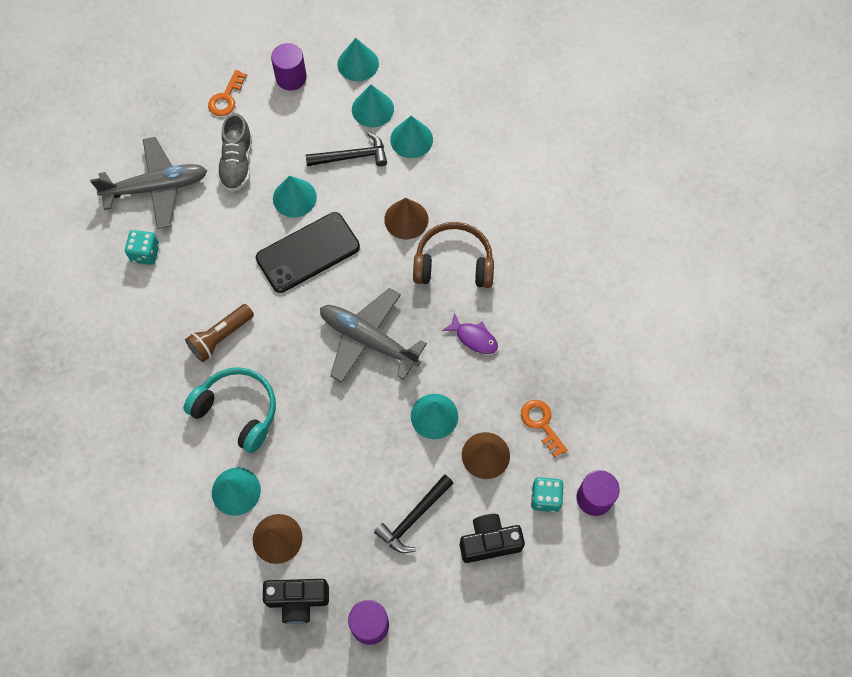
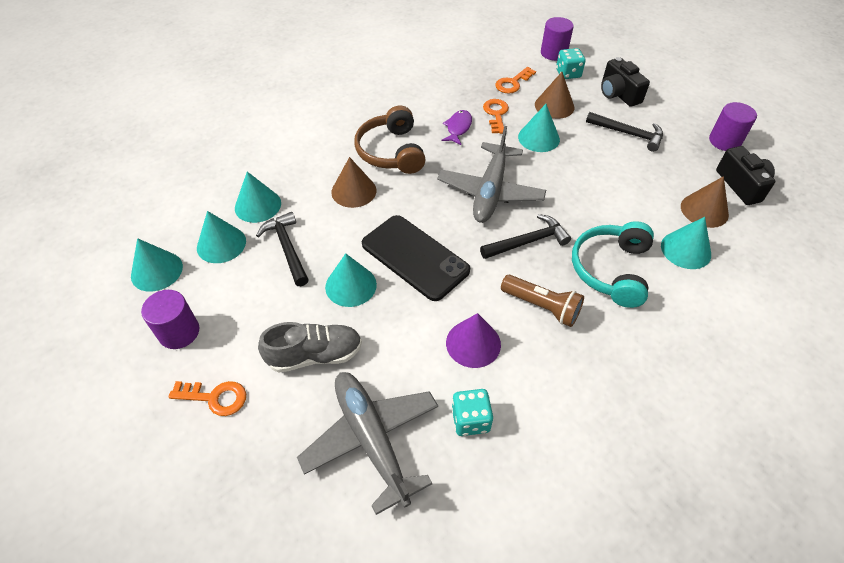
camera: 105 degrees left, 15 degrees down
none -> purple cone [446,313,501,368]
none -> black hammer [480,214,571,259]
none -> orange key [483,99,509,134]

